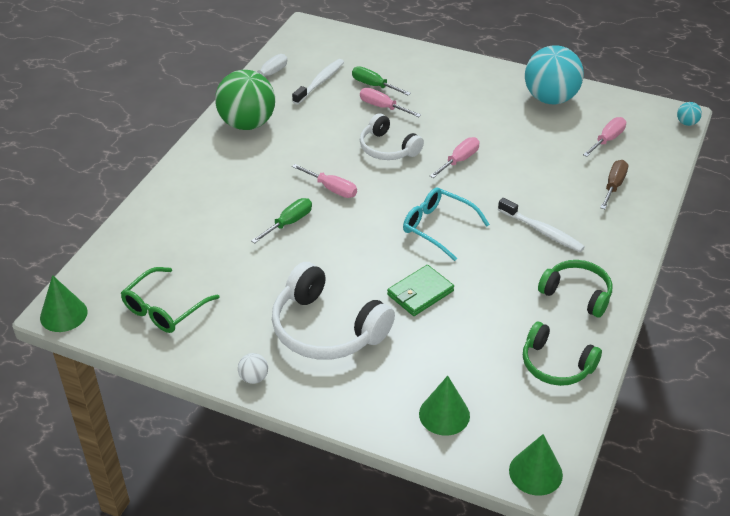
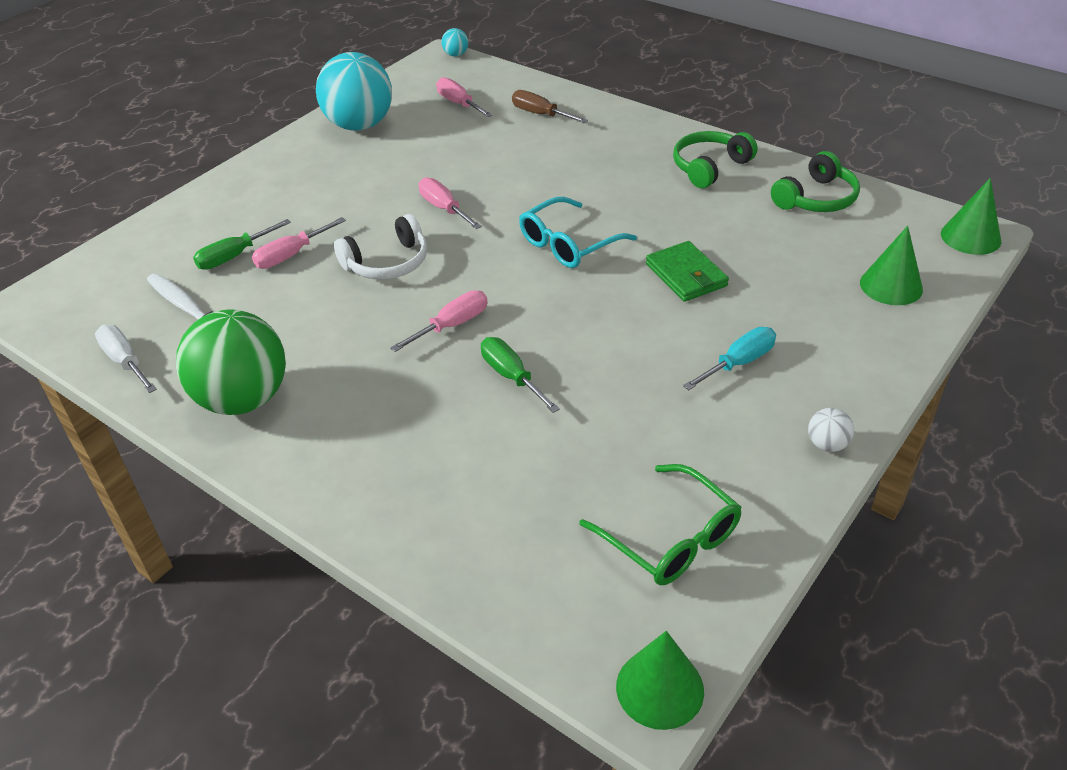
camera: 75 degrees left, 0 degrees up
white headphones [272,262,395,359] -> turquoise screwdriver [683,327,776,390]
white toothbrush [498,198,585,252] -> none

